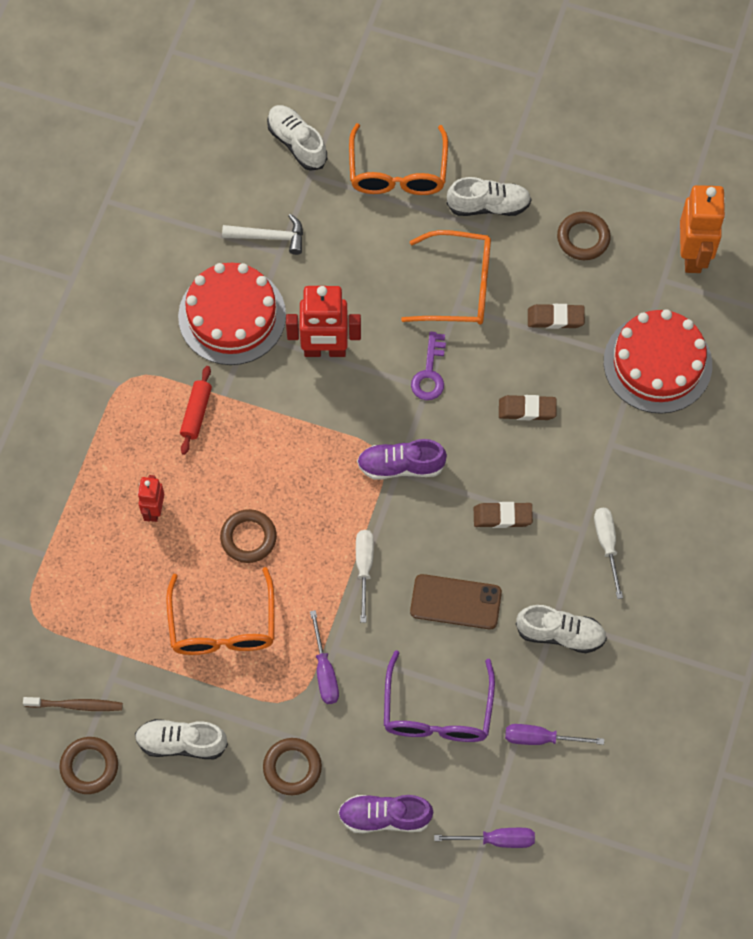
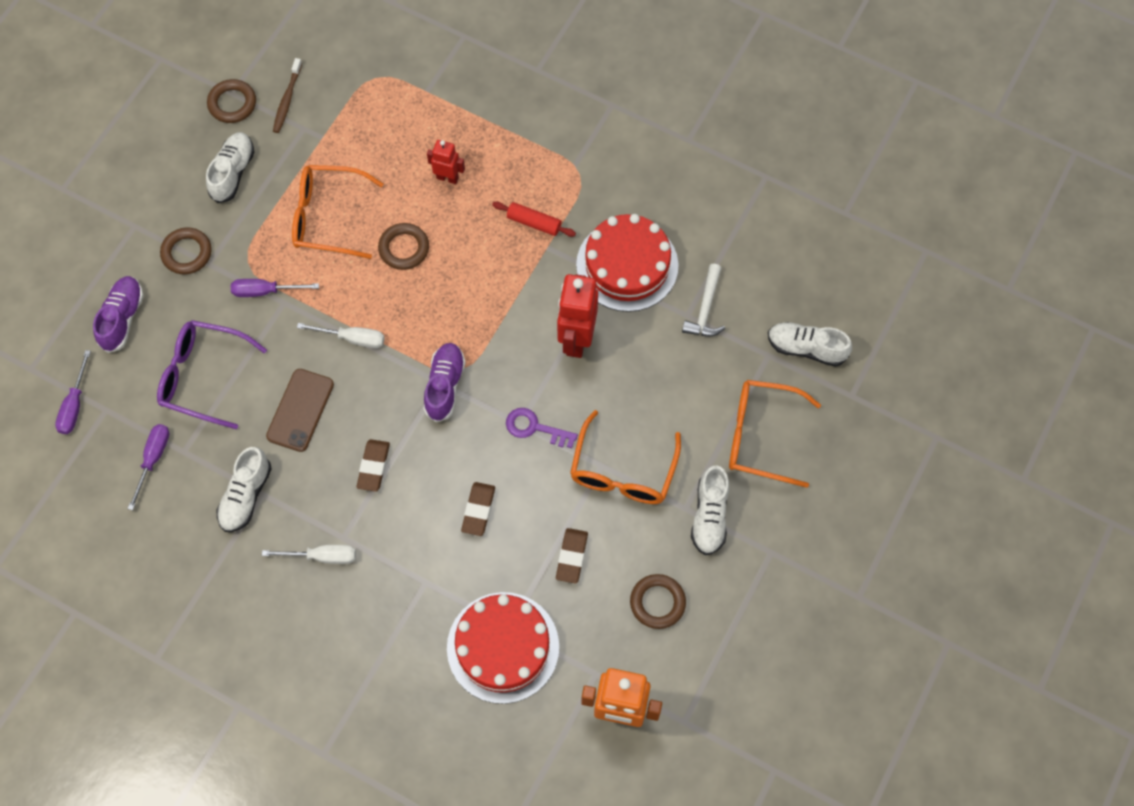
camera: 100 degrees right, 0 degrees up
white shoe [267,105,327,171] -> white shoe turned 135 degrees counterclockwise [768,322,852,367]

